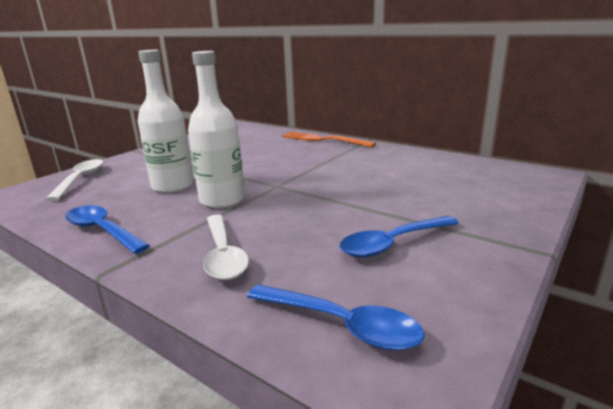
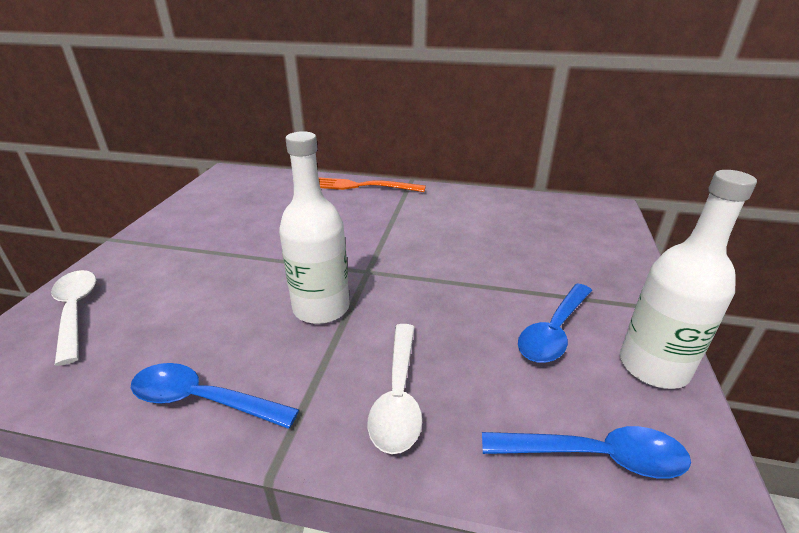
camera: 25 degrees left, 10 degrees up
white bottle [138,50,194,193] -> white bottle moved to [620,170,757,389]
white spoon [203,214,249,280] -> white spoon turned 45 degrees clockwise [367,324,422,454]

